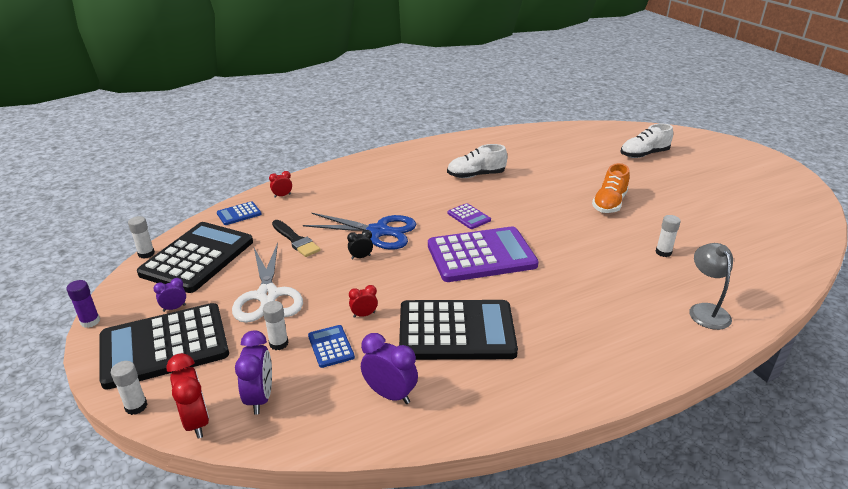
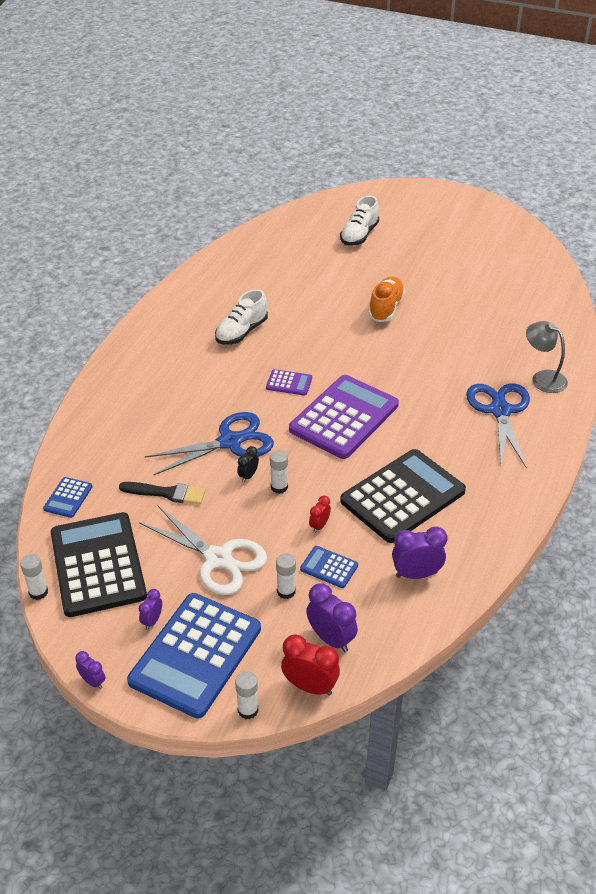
camera: 40 degrees left, 10 degrees up
purple glue stick [66,280,100,328] -> purple clock [75,651,106,689]
black calculator [99,303,229,390] -> blue calculator [127,593,261,719]
red clock [269,171,292,198] -> none
orange shoe [592,163,630,213] -> orange shoe turned 150 degrees counterclockwise [368,277,405,322]
white glue stick [656,215,681,257] -> white glue stick moved to [270,450,288,494]
none -> blue scissors [466,383,530,469]

